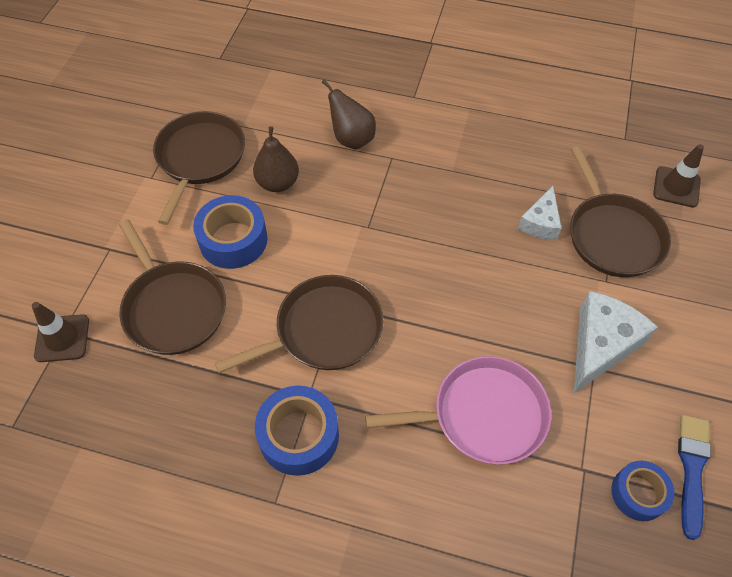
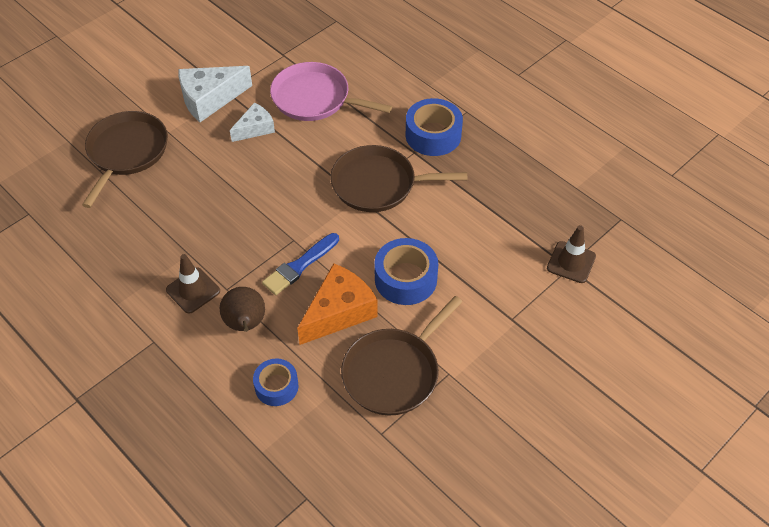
camera: 150 degrees left, 5 degrees down
brown pan [119,219,226,355] -> none
brown pear [253,126,299,192] -> orange cheese [297,263,378,345]
white cheese [518,186,562,240] -> white cheese moved to [230,102,275,142]
blue tape [611,461,675,521] -> blue tape moved to [253,359,298,406]
brown traffic cone [653,144,704,207] -> brown traffic cone moved to [166,254,220,313]
blue brush [678,415,711,540] -> blue brush moved to [262,233,339,295]

